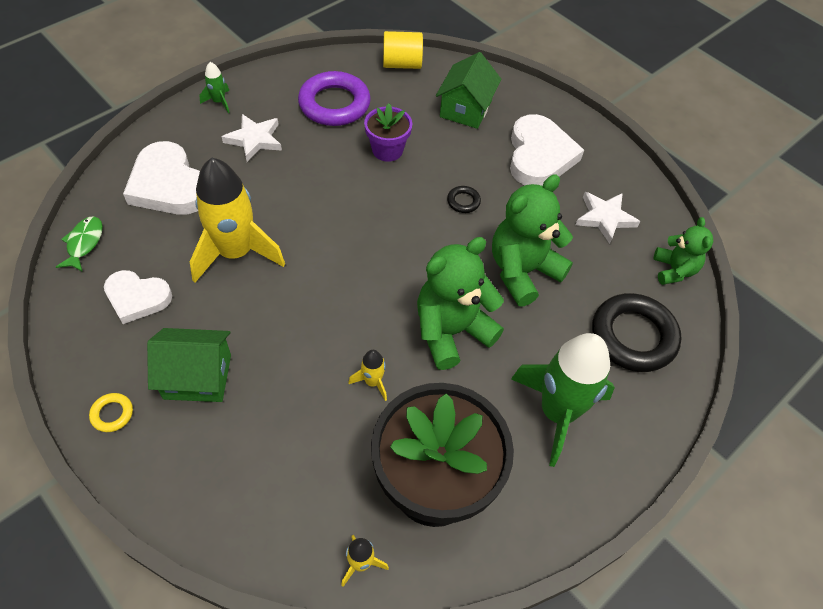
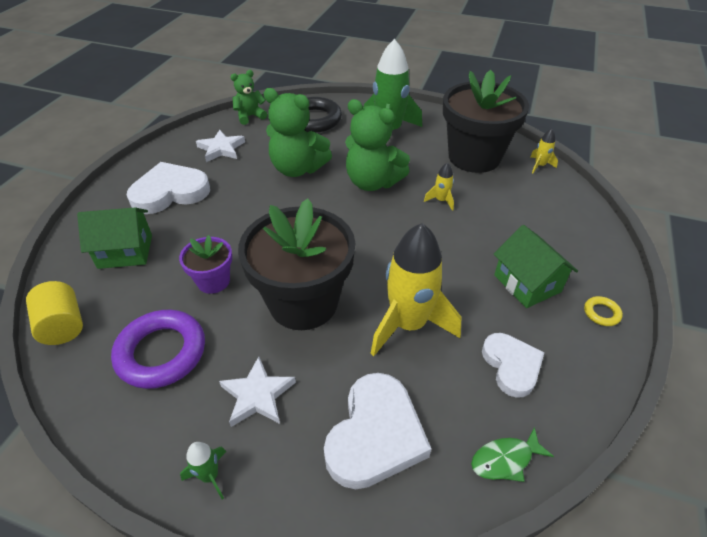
camera: 115 degrees left, 10 degrees down
black ring [447,186,481,213] -> none
none -> black flower pot [238,198,355,330]

